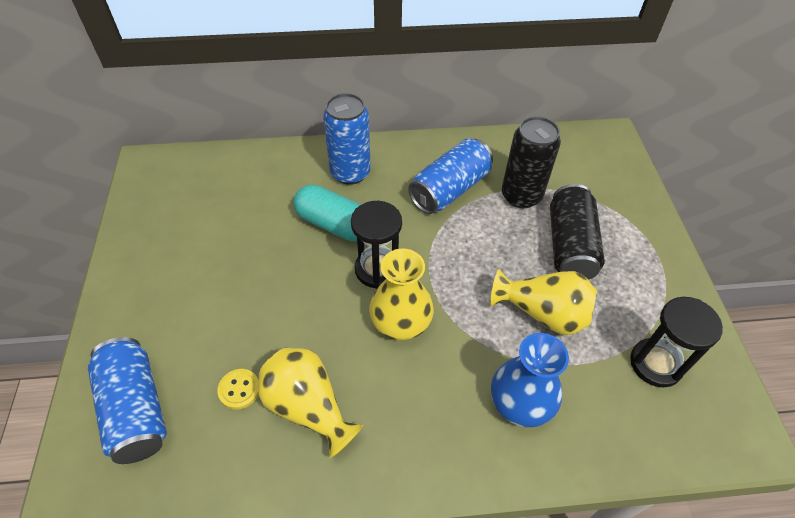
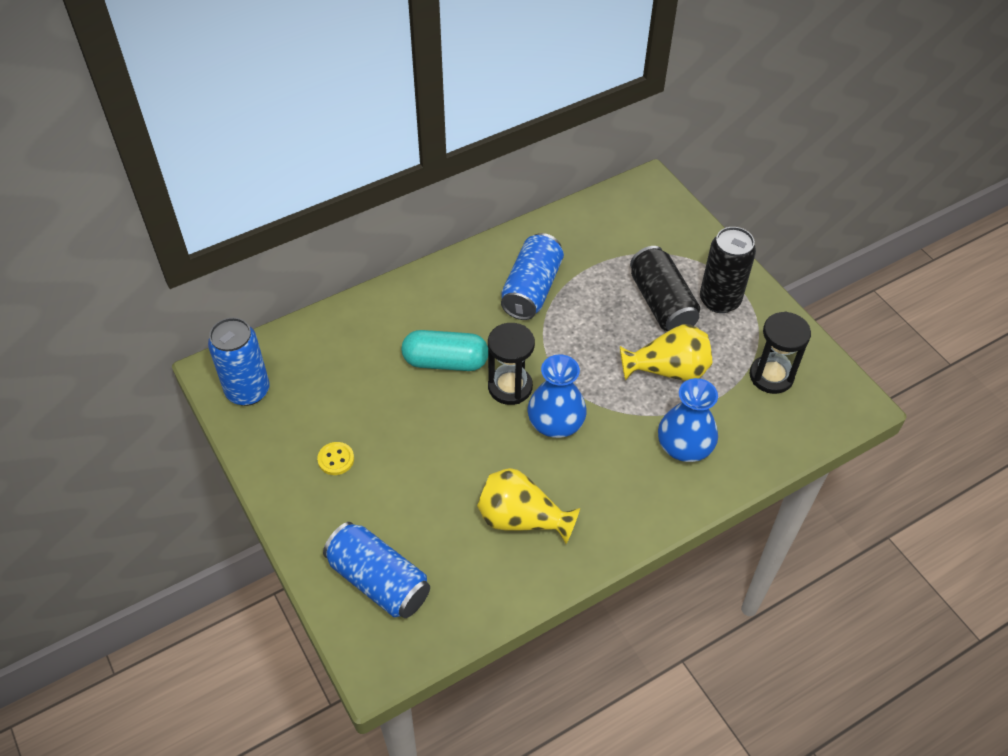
camera: 25 degrees left, 0 degrees up
yellow button [217,369,259,410] -> yellow button moved to [317,442,354,475]
blue can [323,93,371,185] -> blue can moved to [208,317,270,406]
yellow vase [369,249,434,340] -> blue vase [528,354,587,438]
black can [502,116,561,208] -> black can moved to [700,227,756,313]

